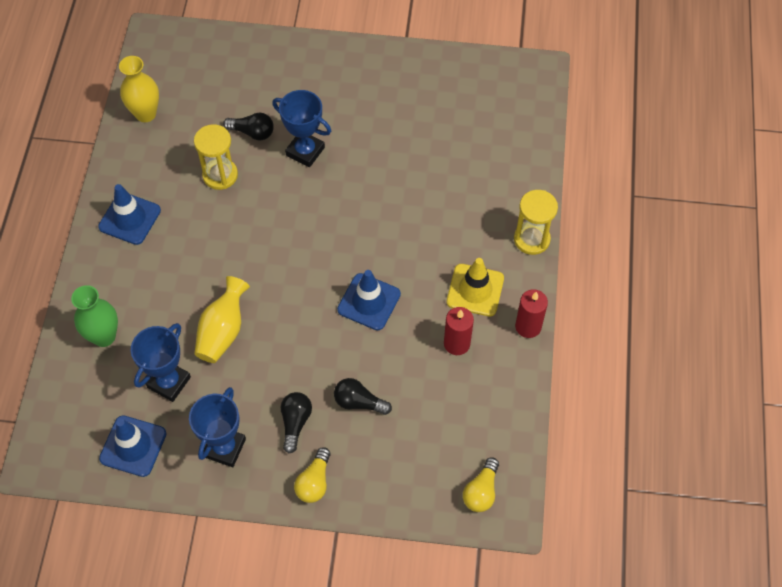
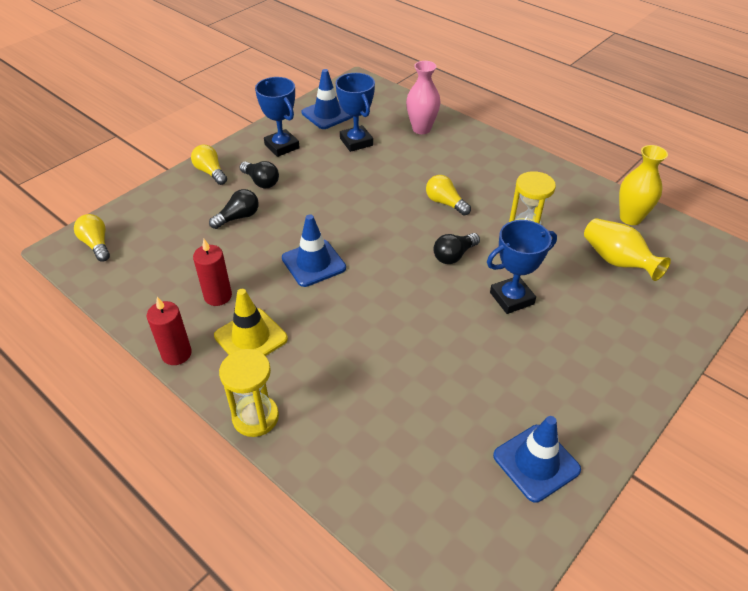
camera: 125 degrees right, 15 degrees down
green vase [71,285,118,347] -> pink vase [406,61,440,134]
blue traffic cone [98,184,161,245] -> blue traffic cone moved to [493,416,581,503]
yellow vase [194,276,250,363] -> yellow vase moved to [584,218,671,281]
black light bulb [223,112,274,140] -> black light bulb moved to [433,233,480,264]
none -> yellow light bulb [426,175,471,215]

